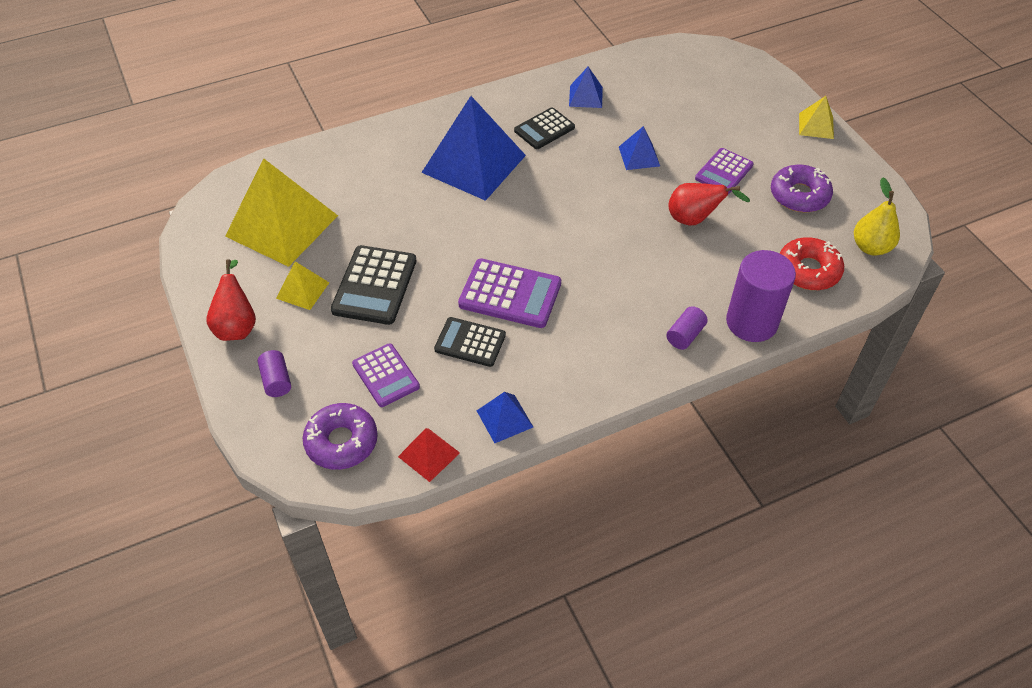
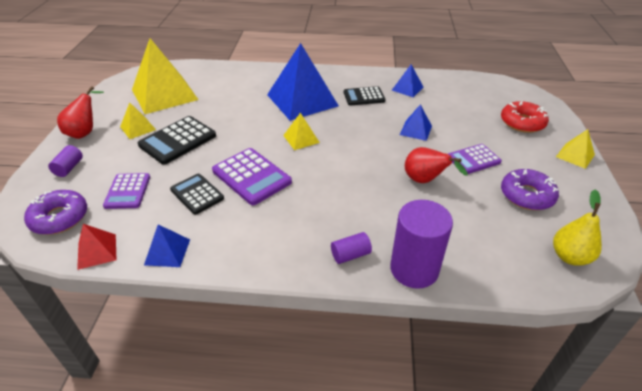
camera: 30 degrees right, 10 degrees down
red donut [780,237,844,290] -> red donut moved to [501,101,549,133]
none -> yellow pyramid [283,113,320,150]

